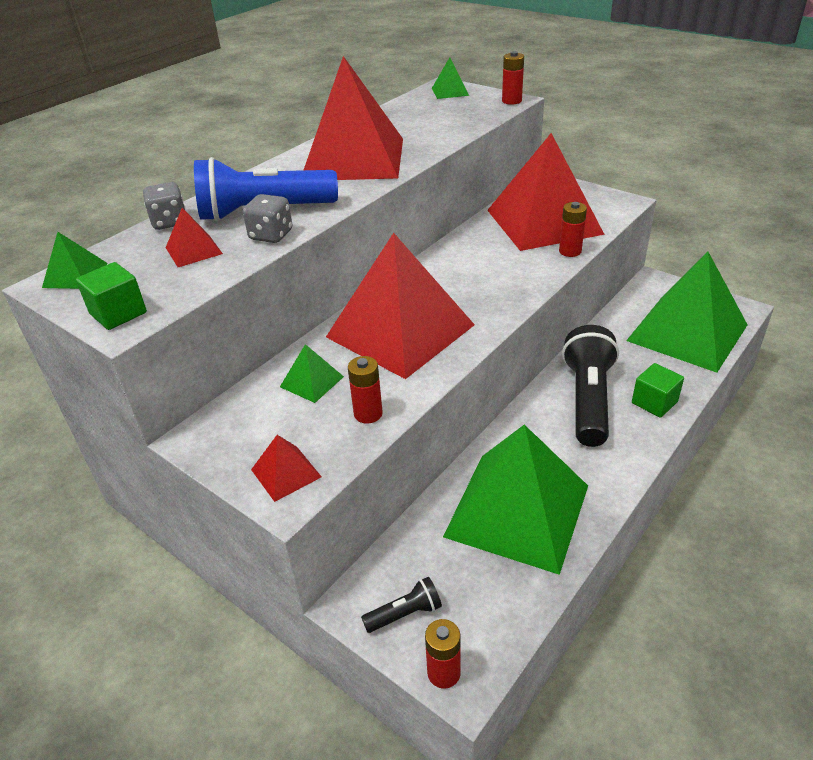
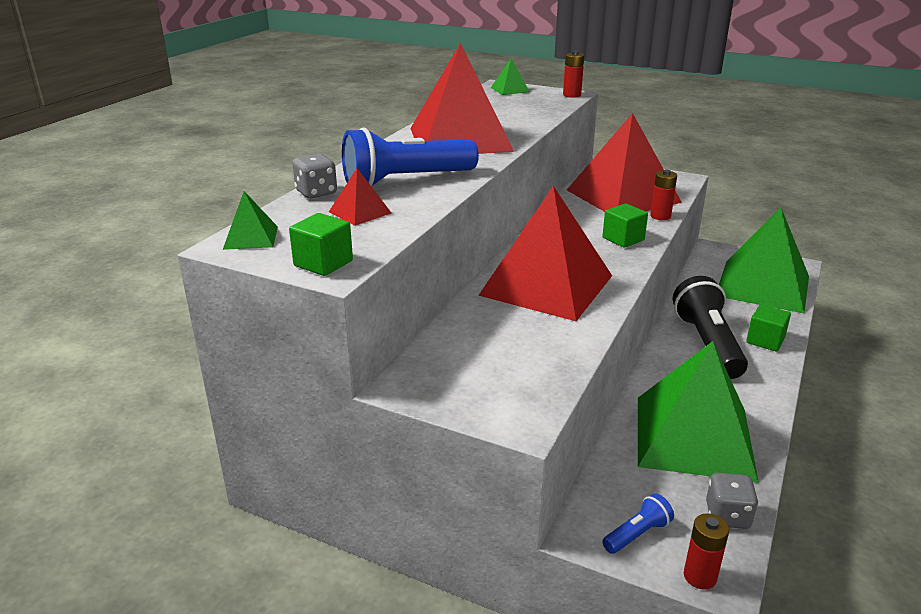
camera: 15 degrees left, 10 degrees down
grey dice [243,194,292,243] -> grey dice moved to [706,473,758,529]
red pyramid [251,435,322,502] -> none
green pyramid [280,344,344,403] -> none
red battery [348,356,383,424] -> none
black flashlight [361,577,442,633] -> blue flashlight [602,493,674,554]
none -> green cube [602,203,648,248]

